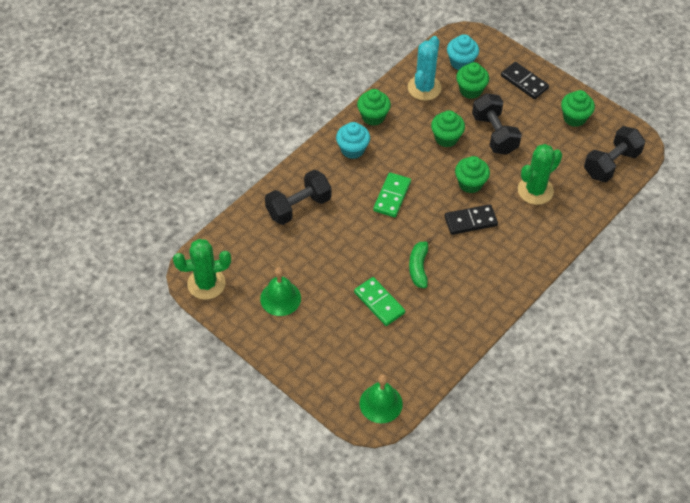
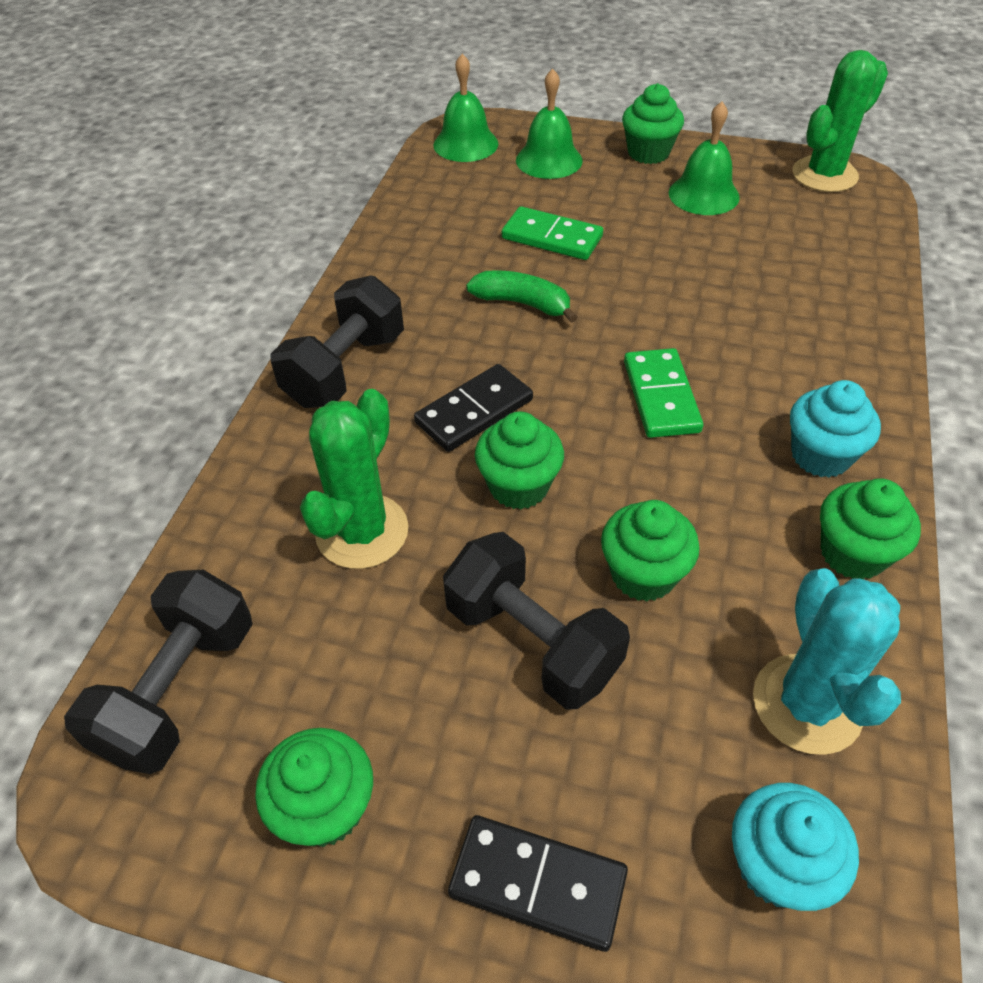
camera: 155 degrees right, 5 degrees down
black dumbbell [265,170,331,225] -> black dumbbell moved to [270,275,404,408]
green banana [409,237,432,288] -> green banana turned 45 degrees counterclockwise [466,270,577,323]
green cupcake [456,62,489,99] -> green cupcake moved to [622,83,684,164]
none -> green bell [516,69,582,179]

